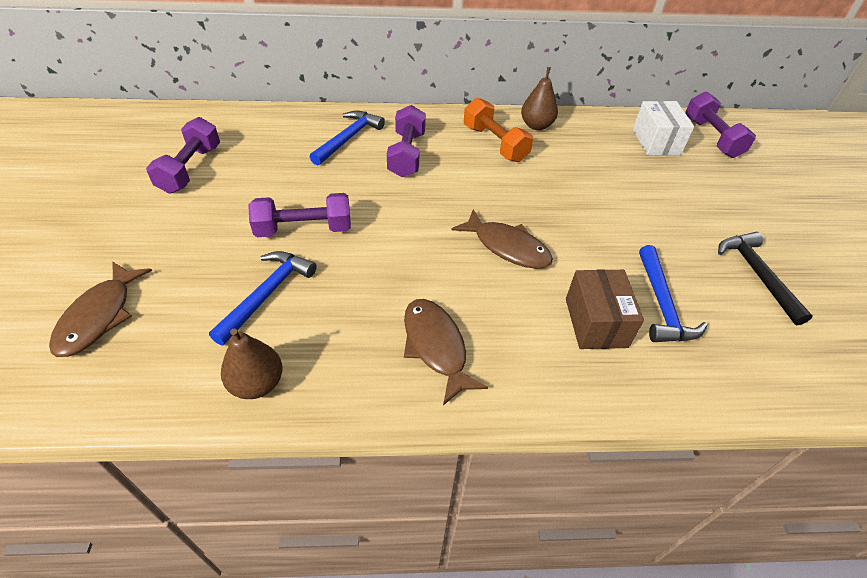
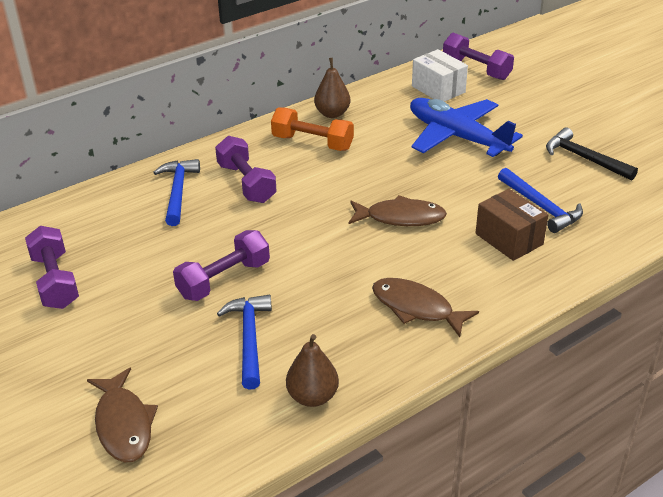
camera: 30 degrees left, 10 degrees down
none -> blue plane [410,98,523,157]

